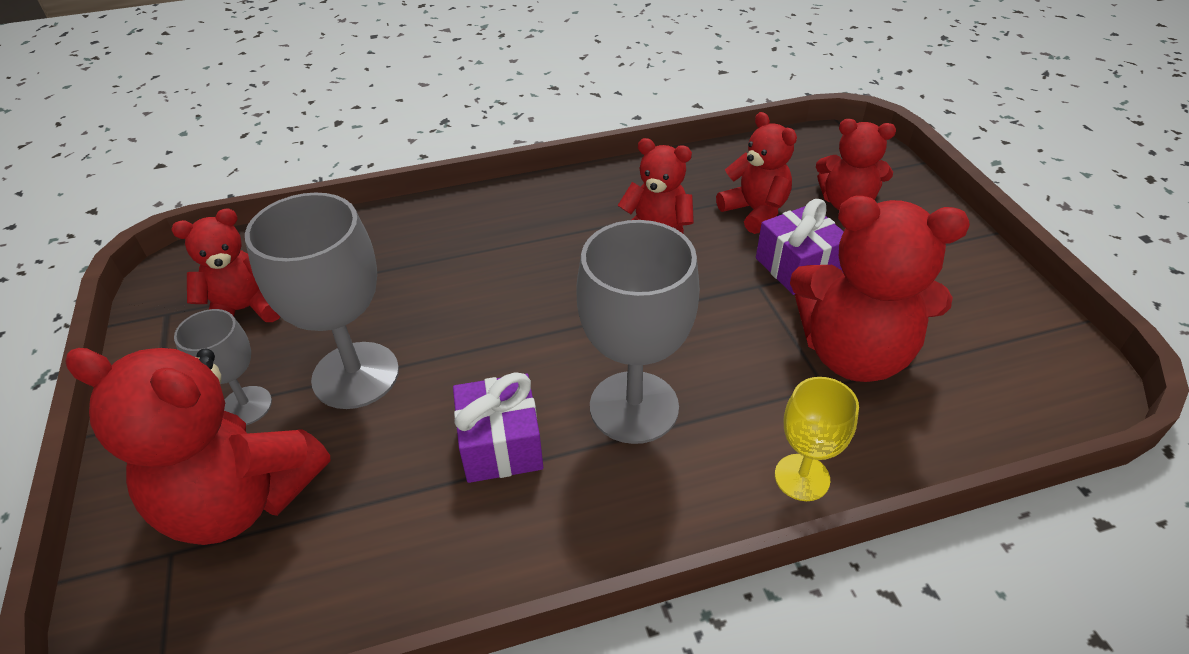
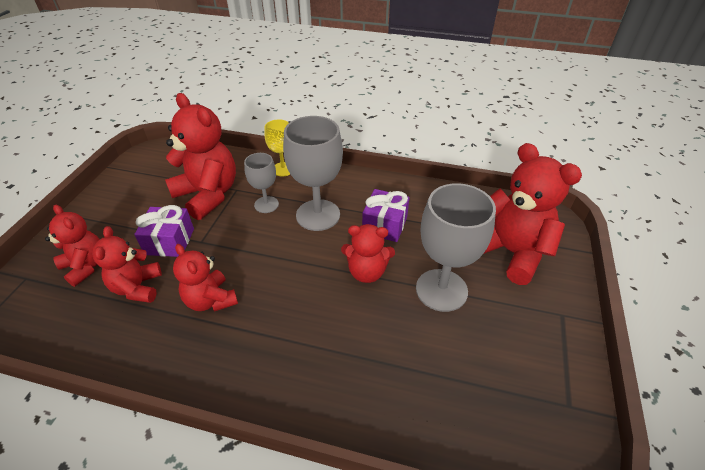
camera: 150 degrees left, 0 degrees up
red teddy bear [172,208,280,322] -> red teddy bear moved to [341,224,395,283]
grey goblet [174,309,272,425] -> grey goblet moved to [244,153,279,213]

